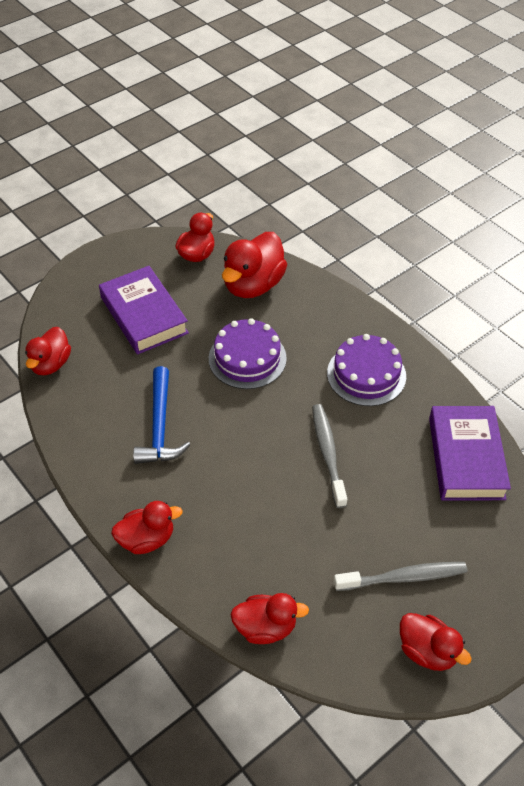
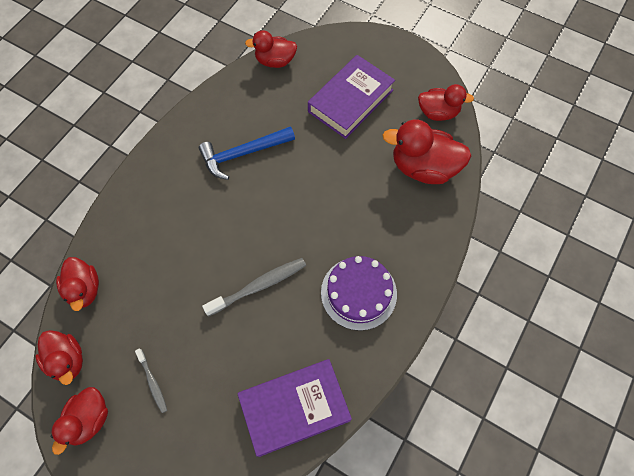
camera: 70 degrees right, 15 degrees up
red duck [111,501,183,554] -> red duck moved to [35,330,83,385]
purple cake [209,318,287,389] -> none
grey toothbrush [334,562,467,591] -> grey toothbrush [135,348,167,413], size x0.58

